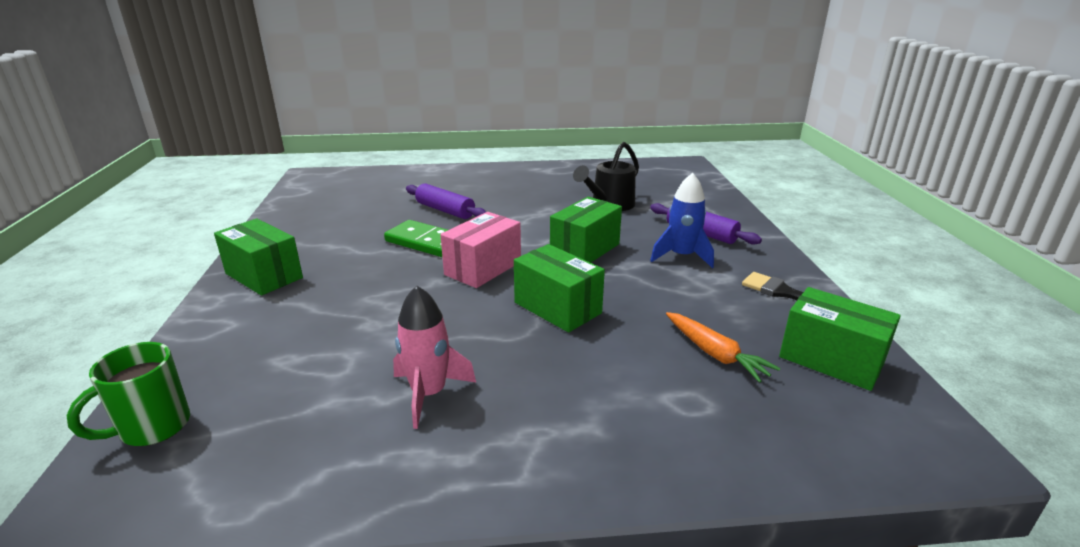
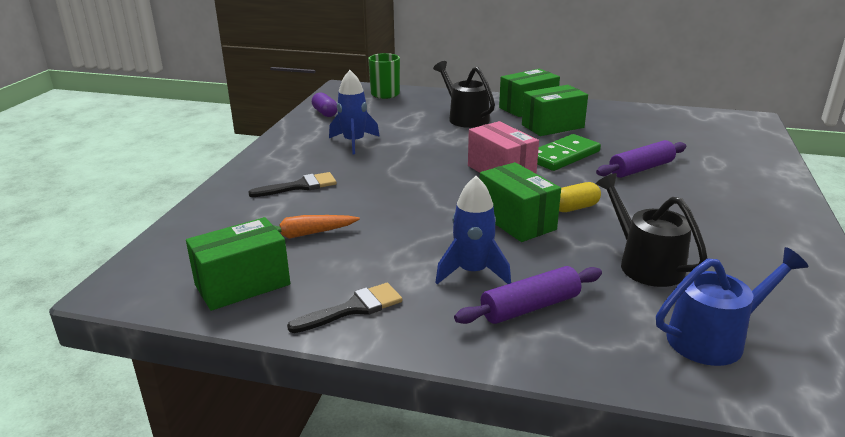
camera: 110 degrees right, 0 degrees up
pink rocket [393,286,476,429] -> blue rocket [329,70,380,154]
green box [514,244,605,333] -> green box moved to [522,85,588,136]
none -> black brush [248,172,337,197]
none -> purple capsule [312,92,338,117]
none -> black watering can [433,61,495,128]
none -> yellow capsule [559,182,601,212]
none -> blue watering can [656,247,808,366]

